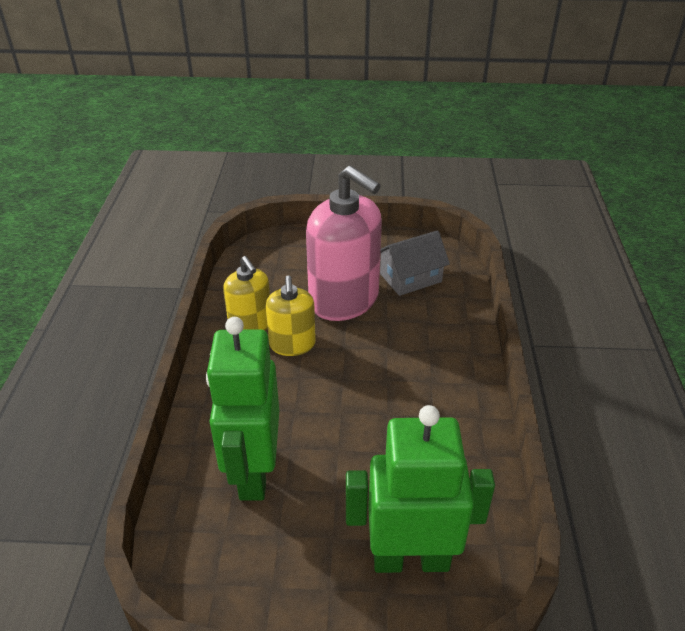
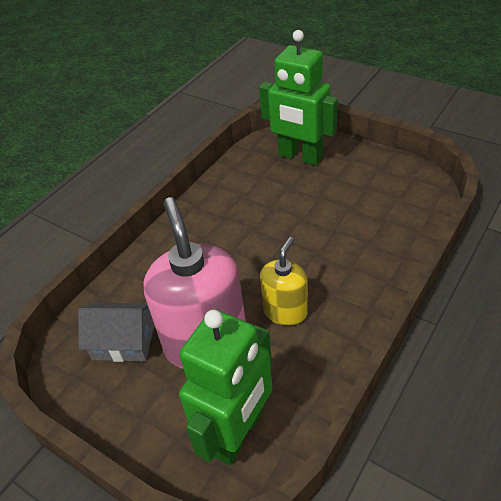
camera: 145 degrees left, 5 degrees up
green robot [206,317,279,501] -> green robot moved to [179,309,273,465]
yellow soap dispenser [223,256,270,330] -> none

